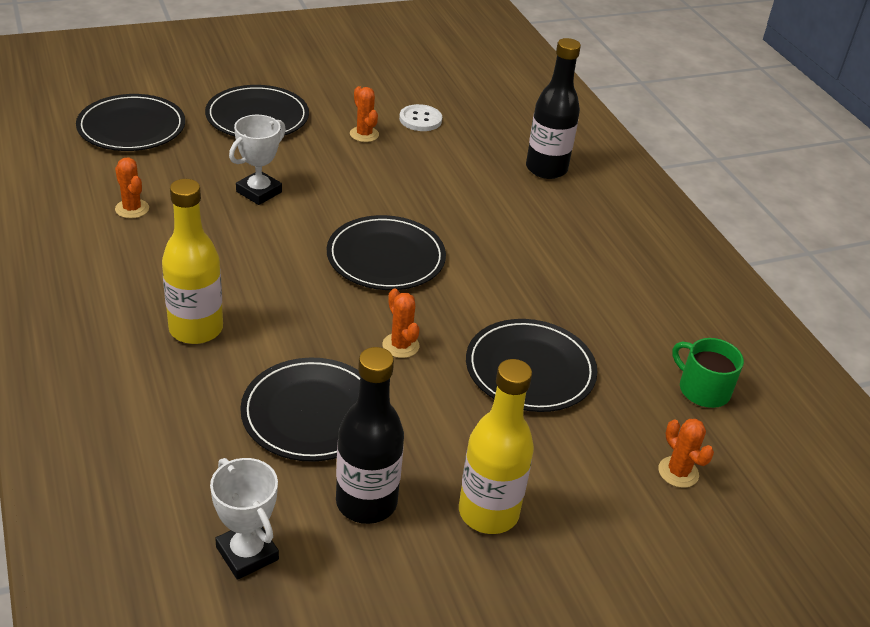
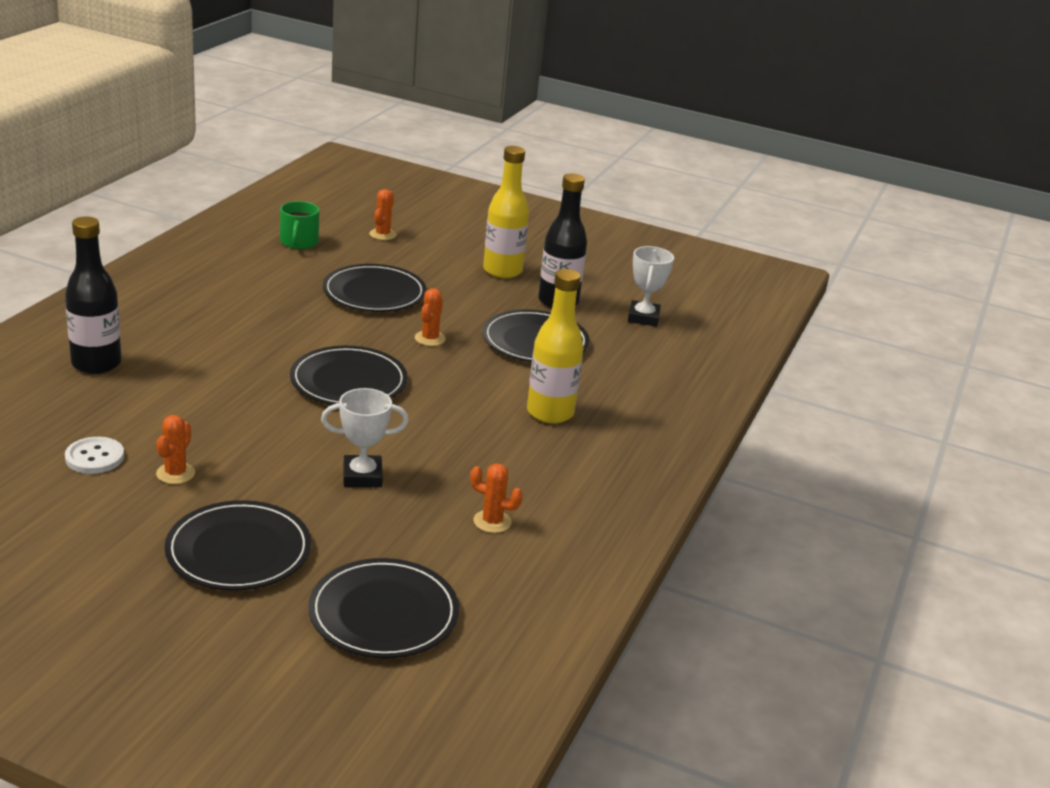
camera: 135 degrees left, 10 degrees down
orange cactus [115,158,149,219] -> orange cactus turned 75 degrees counterclockwise [470,463,523,533]

